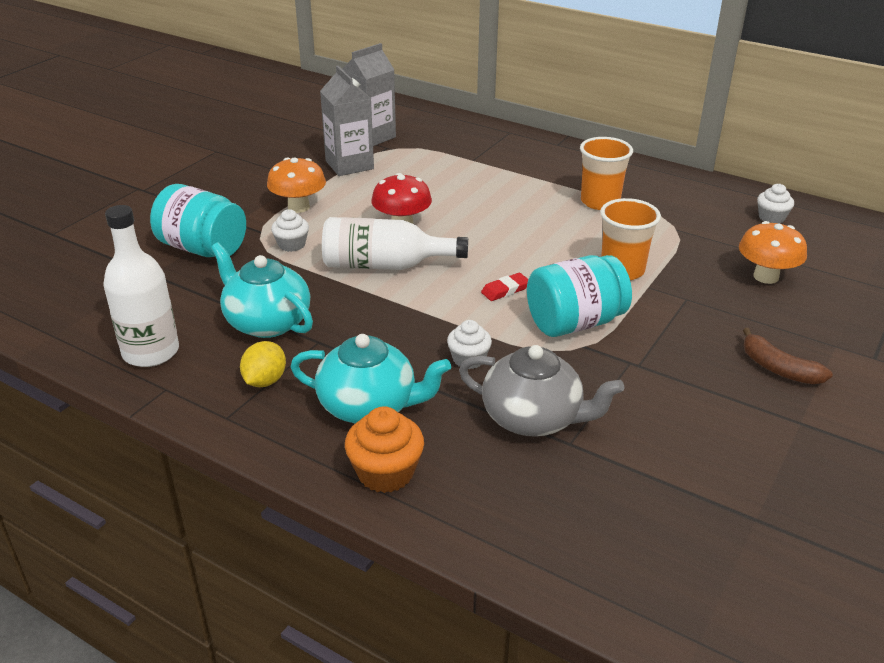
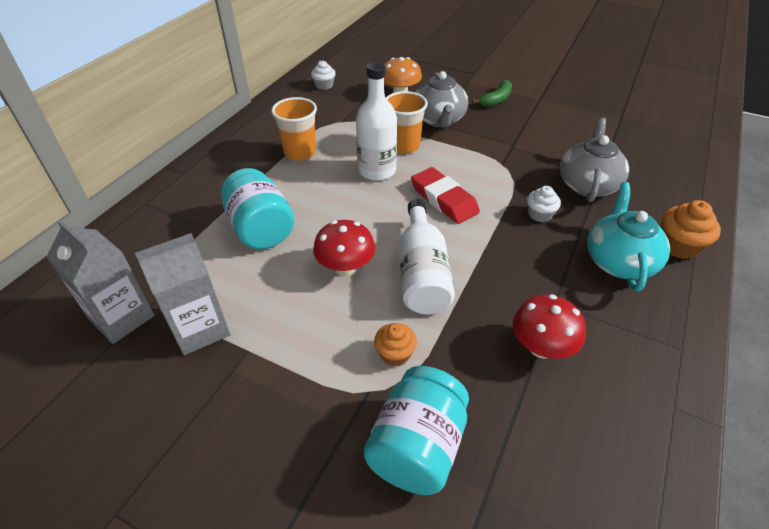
camera: 95 degrees left, 10 degrees up
white bottle [104,205,179,367] -> white bottle moved to [356,62,397,181]
turquoise teapot [211,242,313,338] -> red mushroom [513,294,586,359]
yellow lemon [240,341,286,387] -> none
orange mushroom [267,157,326,213] -> none
white cupcake [271,209,309,252] -> orange cupcake [374,323,417,366]
red eraser [481,273,528,301] -> red eraser [411,167,480,224], size x1.95
turquoise jar [527,255,632,337] -> turquoise jar moved to [221,168,294,249]
brown banana [743,328,833,384] -> green banana [472,80,512,107]
none -> grey teapot [415,71,468,128]

